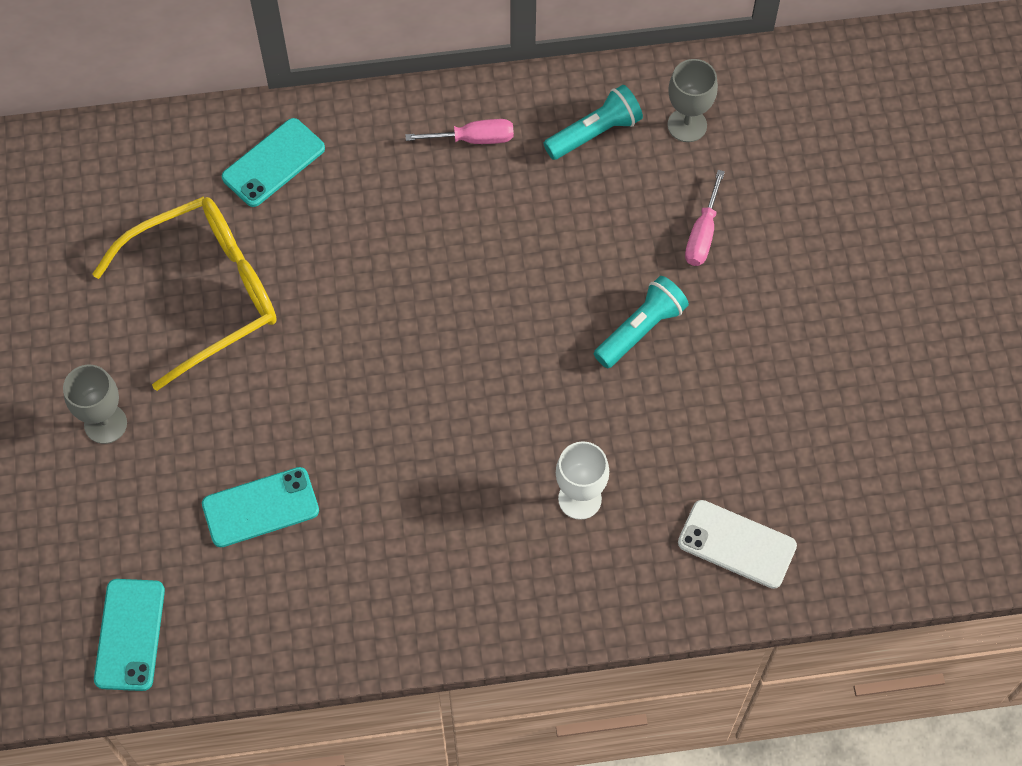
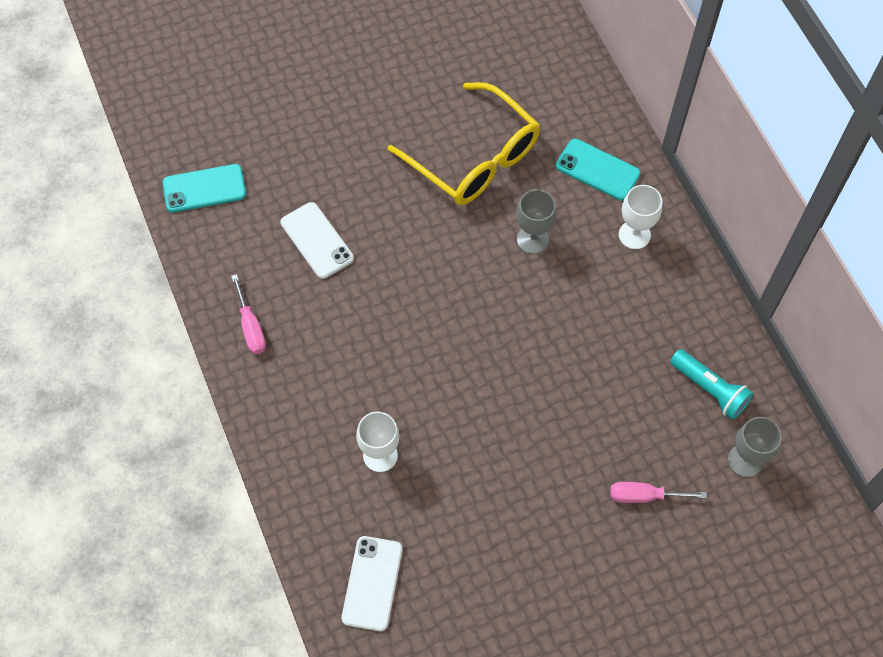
camera: 75 degrees right, 0 degrees up
grey goblet [63,365,127,444] -> grey goblet moved to [516,189,556,254]
turquoise phone [202,467,319,547] -> white phone [281,202,354,279]
pink screwdriver [405,119,514,144] -> pink screwdriver moved to [231,274,266,354]
turquoise flashlight [594,276,689,368] -> none
none -> white goblet [619,185,662,249]

